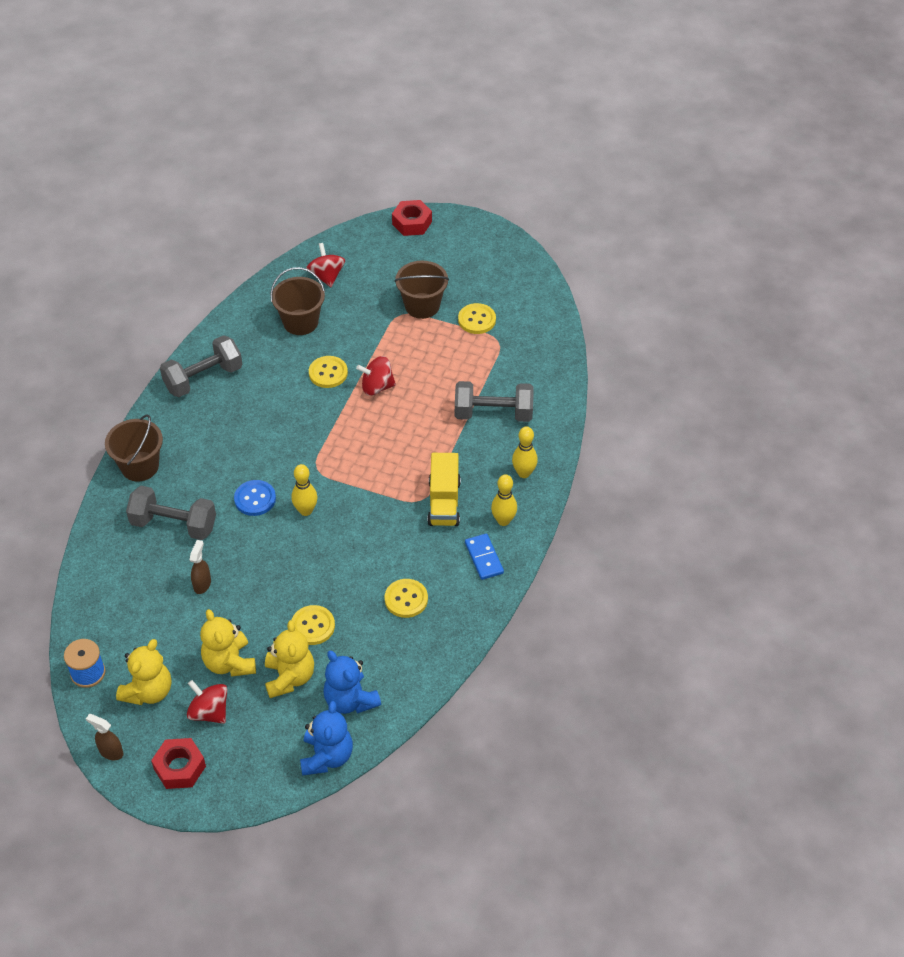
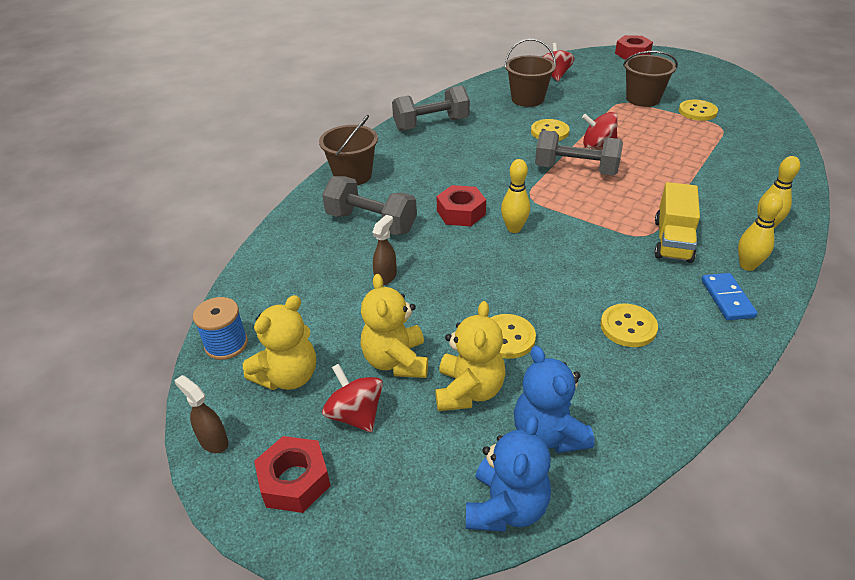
camera: 15 degrees right, 10 degrees down
blue button [234,480,276,516] -> red nut [436,185,486,226]
grey dumbbell [455,381,534,422] -> grey dumbbell moved to [535,130,623,176]

